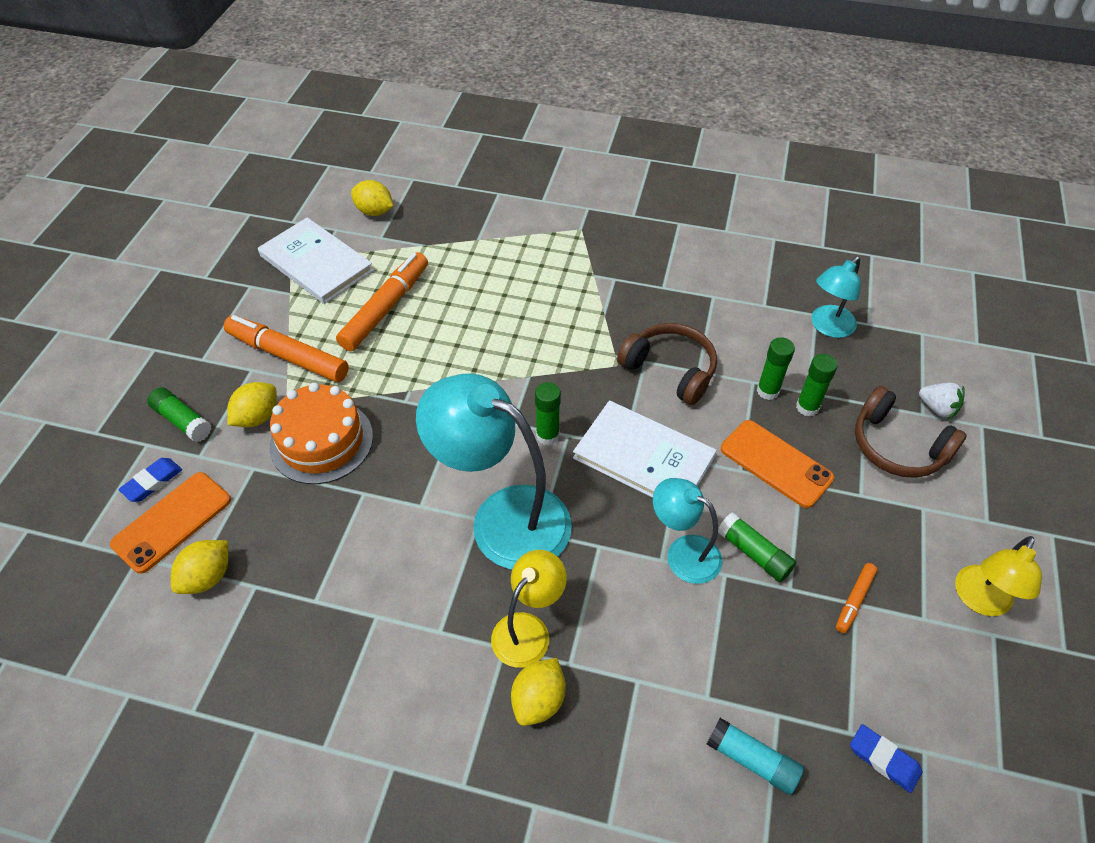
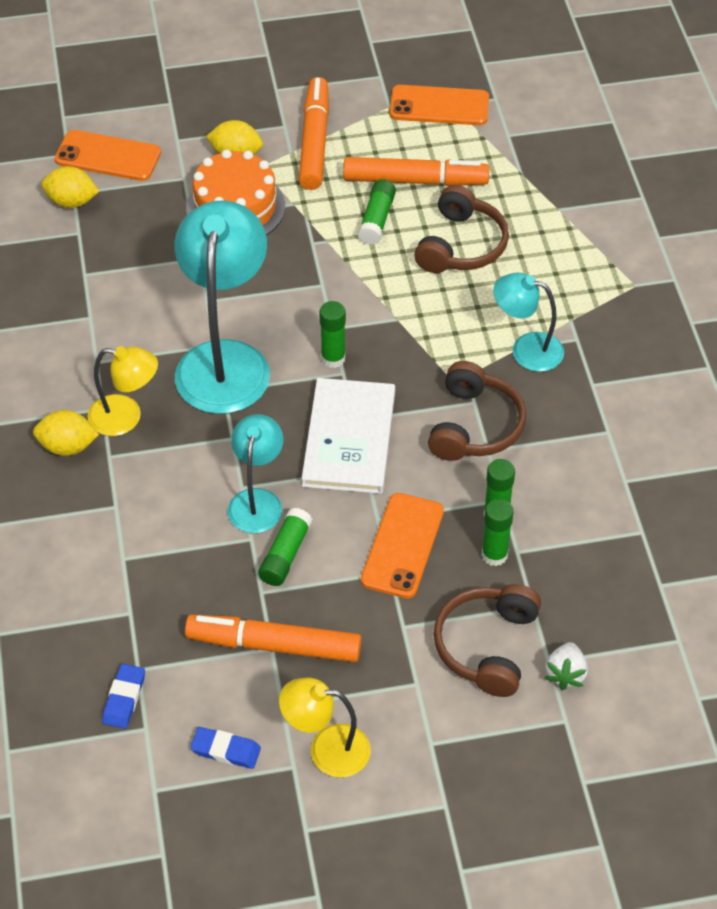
camera: 65 degrees right, 0 degrees up
blue eraser [118,458,182,502] -> blue eraser moved to [190,727,261,769]
green glue stick [147,387,212,442] -> green glue stick moved to [358,179,396,245]
white book [258,217,374,304] -> orange phone [390,85,489,125]
yellow lemon [351,180,393,216] -> none
turquoise glue stick [707,718,804,795] -> none
turquoise lamp [811,256,861,338] -> turquoise lamp moved to [493,273,564,372]
orange marker [836,563,877,633] -> orange marker [185,615,361,662], size x2.09
none -> brown headphones [414,185,509,273]

